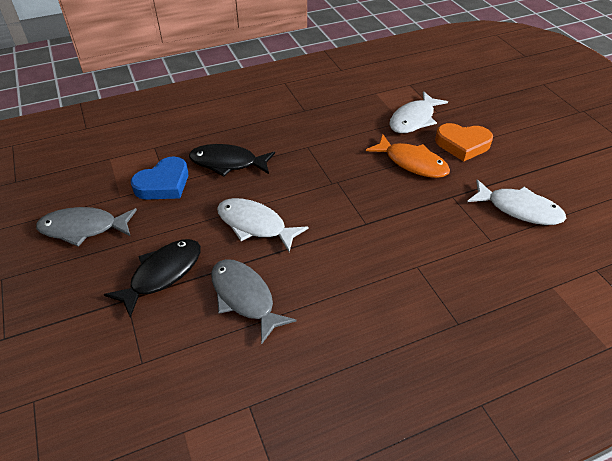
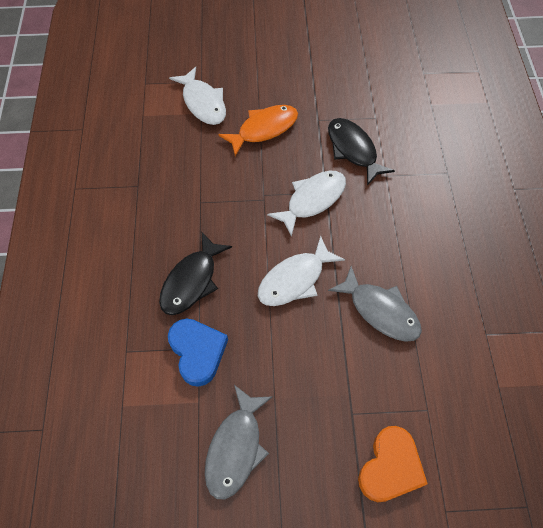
camera: 70 degrees left, 15 degrees up
black fish [104,239,201,318] -> black fish moved to [328,118,395,186]
grey fish [211,259,297,345] -> grey fish turned 120 degrees counterclockwise [328,266,422,342]
orange heart [435,123,493,162] -> orange heart moved to [358,426,428,502]
white fish [467,179,566,225] -> white fish moved to [267,171,346,237]

